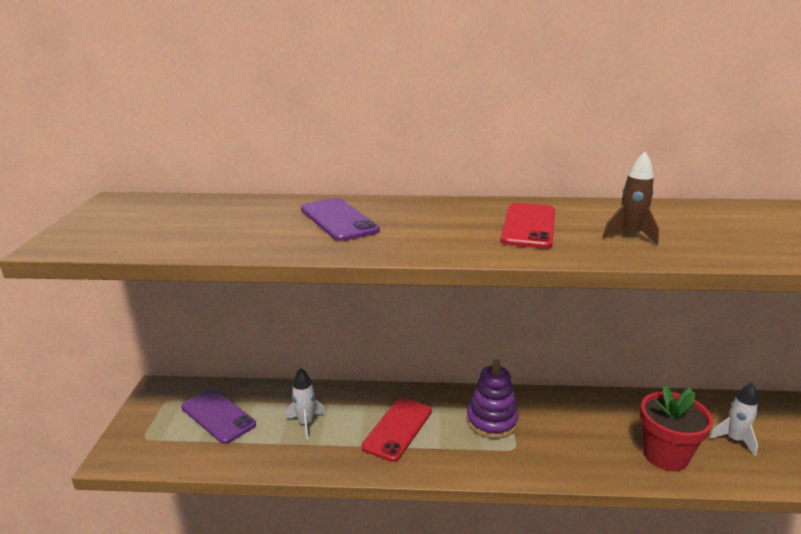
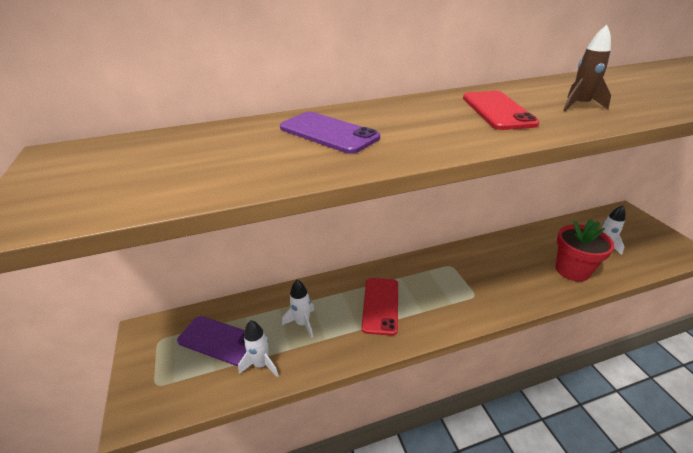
camera: 20 degrees left, 10 degrees up
purple stacking toy [467,359,519,439] -> none
none -> white rocket [238,320,279,377]

